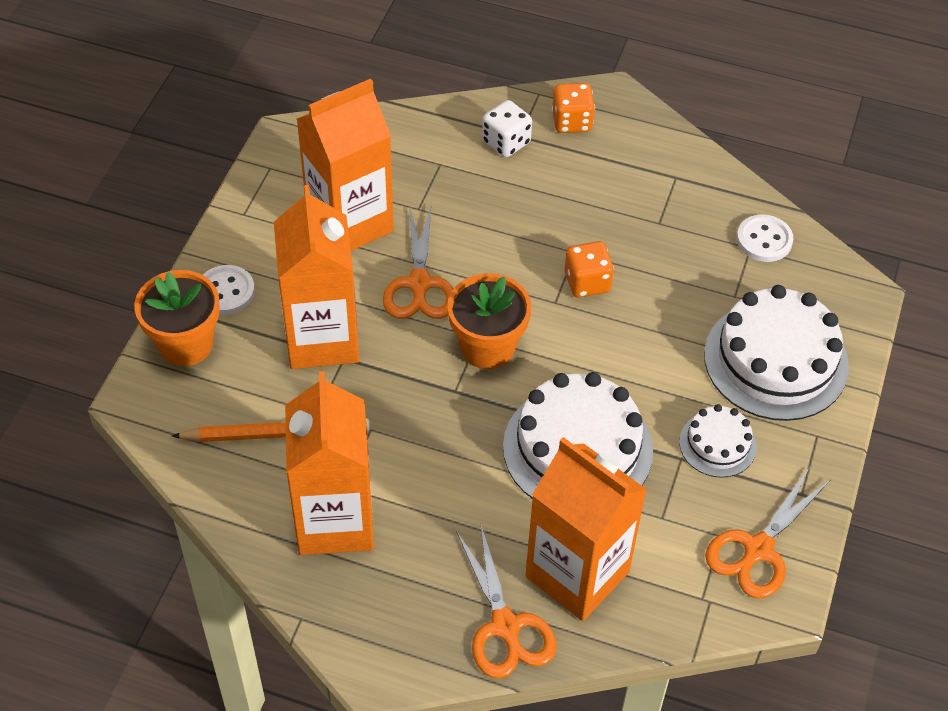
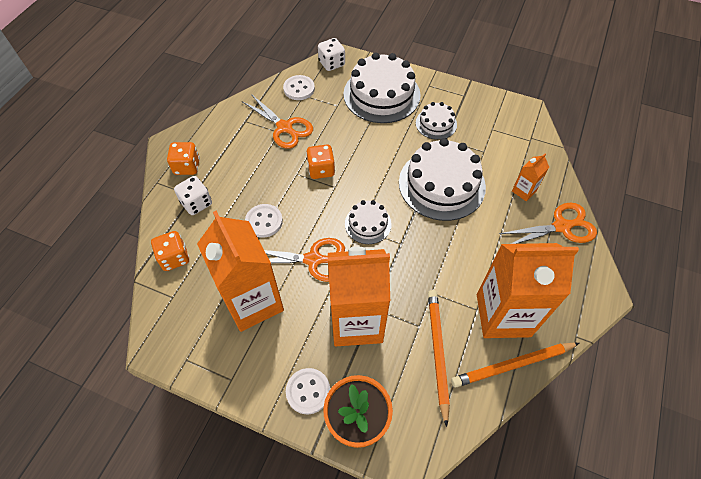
camera: 85 degrees left, 5 degrees up
orange flower pot [448,273,531,369] -> white cake [345,200,392,244]
orange carton [525,437,647,621] -> orange carton [512,153,549,201], size x0.43
orange scissors [705,468,830,599] -> orange scissors moved to [242,94,313,149]
none -> orange dice [151,231,189,271]
none -> white button [245,204,283,238]
none -> white dice [318,38,345,71]
none -> orange pencil [451,343,579,387]

